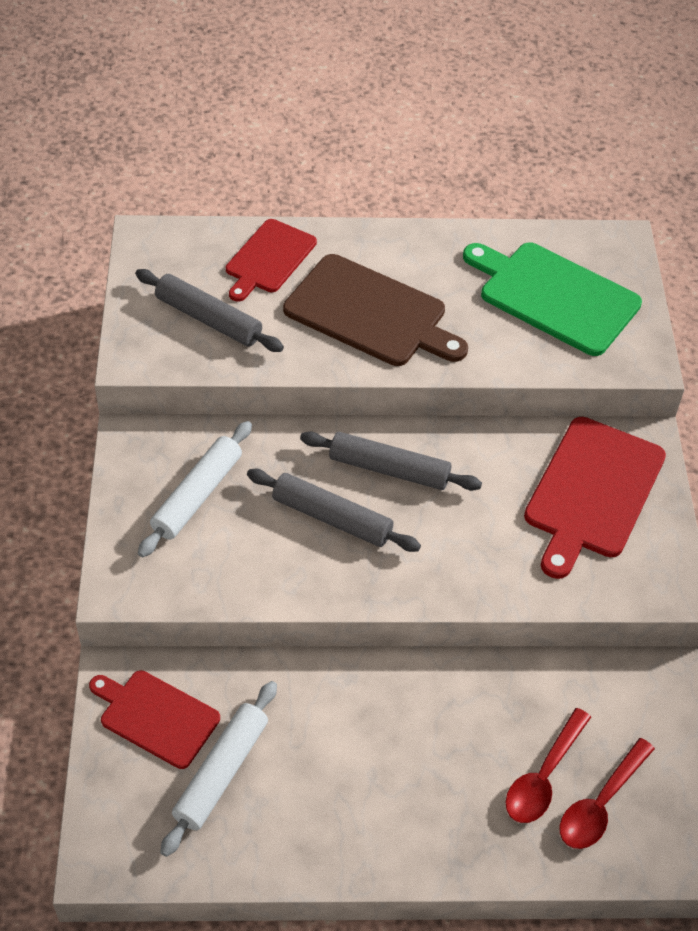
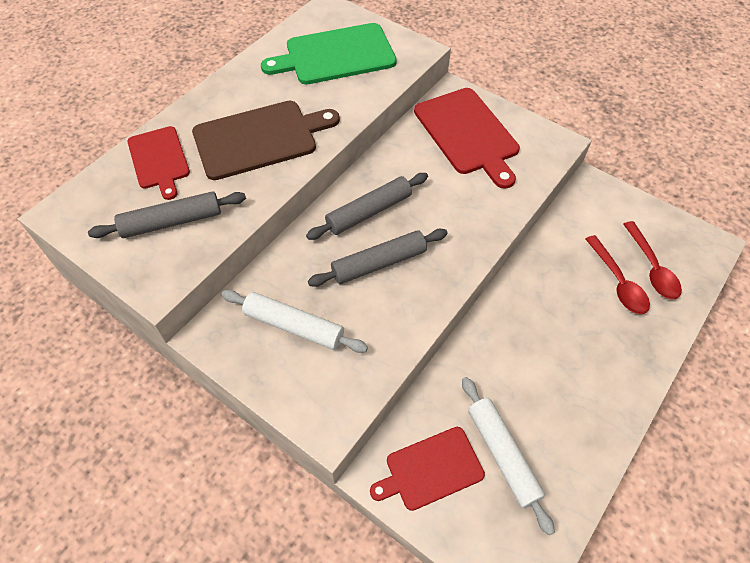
camera: 50 degrees left, 5 degrees up
white rolling pin [138,421,252,557] -> white rolling pin turned 45 degrees counterclockwise [221,290,368,353]

